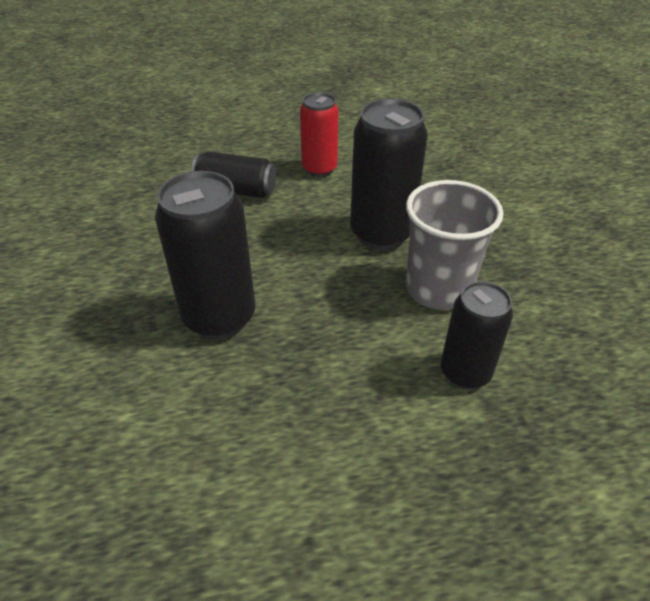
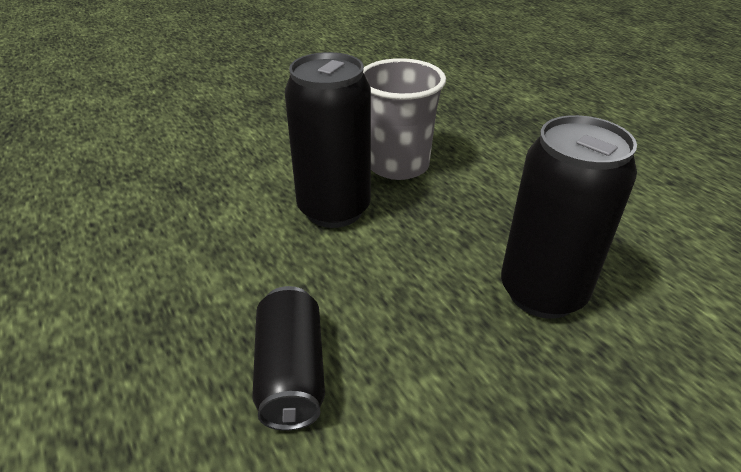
camera: 110 degrees left, 5 degrees down
red can [300,92,338,177] -> none
black can [441,281,513,389] -> none

